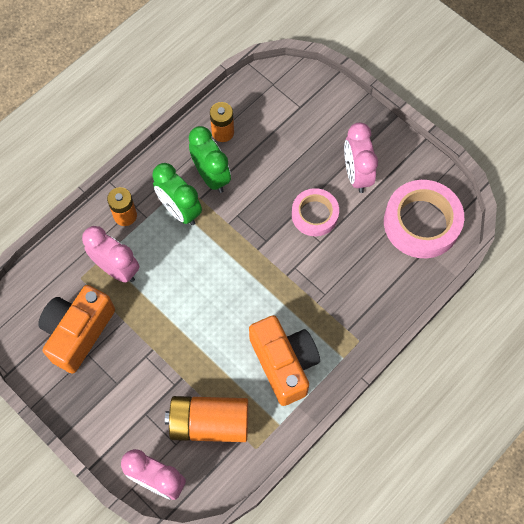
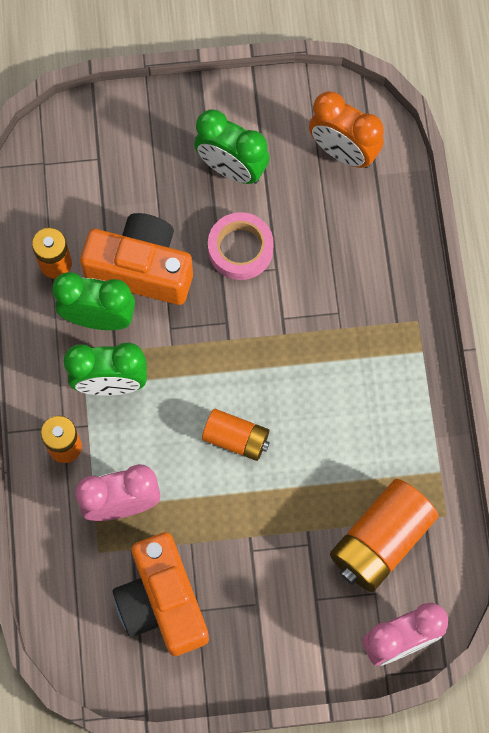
camera: 50 degrees left, 5 degrees up
orange camera [249,315,320,406] -> orange camera moved to [80,213,193,305]
pink clock [344,122,378,193] -> green clock [194,110,269,184]
pink tape [384,180,464,258] -> orange clock [309,91,384,168]
none -> orange battery [202,409,270,461]

